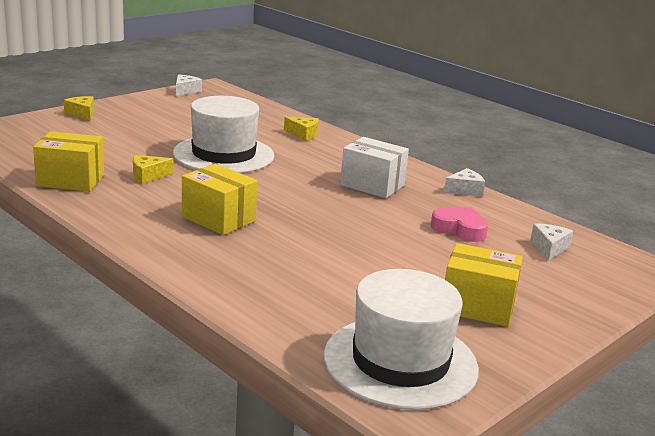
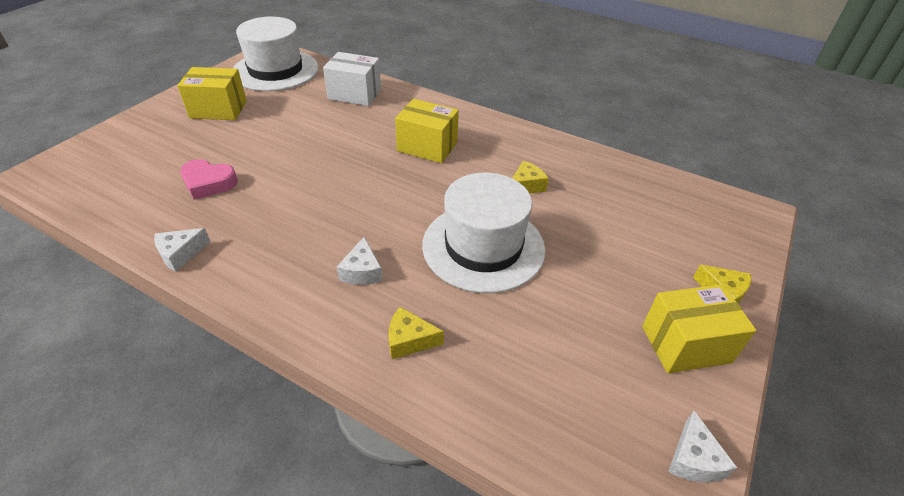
camera: 165 degrees right, 20 degrees up
yellow box [33,131,104,192] -> yellow box moved to [642,284,756,373]
white box [340,137,409,198] -> white box moved to [323,52,381,106]
white cheese [530,224,573,260] -> white cheese moved to [336,237,382,285]

